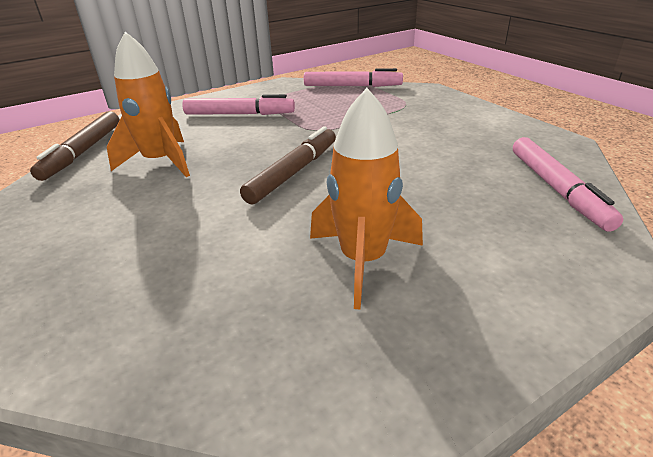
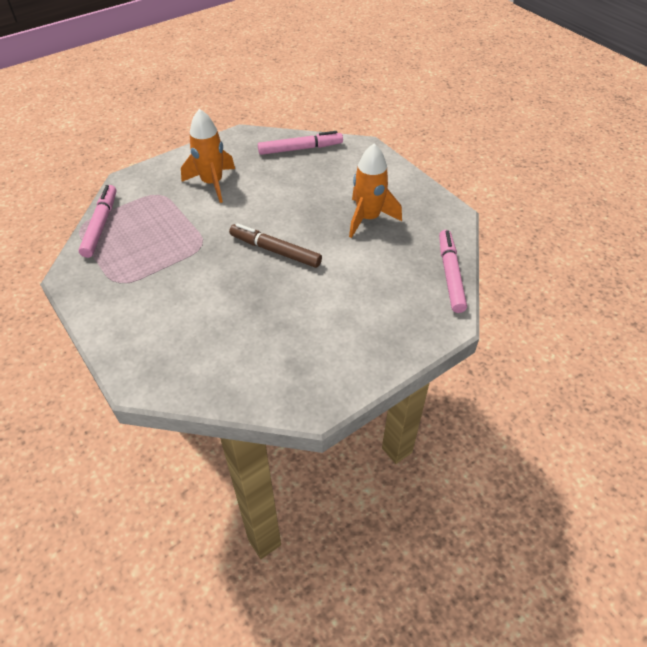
camera: 95 degrees left, 15 degrees up
brown marker [30,111,120,181] -> none
orange rocket [107,32,190,177] -> orange rocket moved to [181,109,235,203]
pink marker [182,94,295,115] -> pink marker moved to [439,230,467,313]

